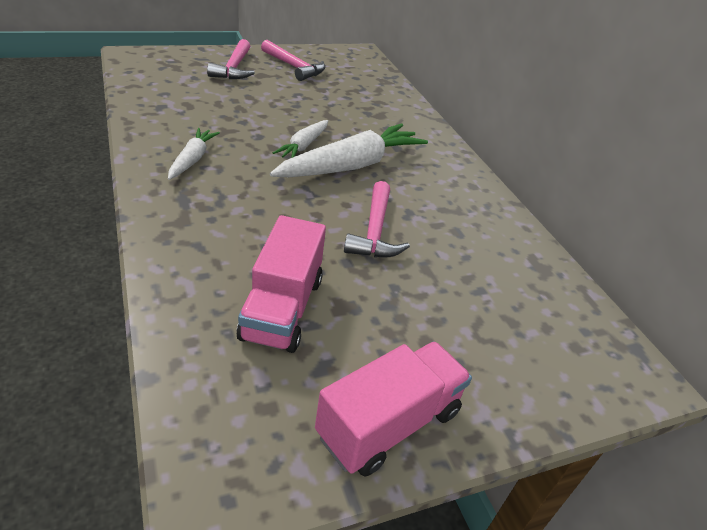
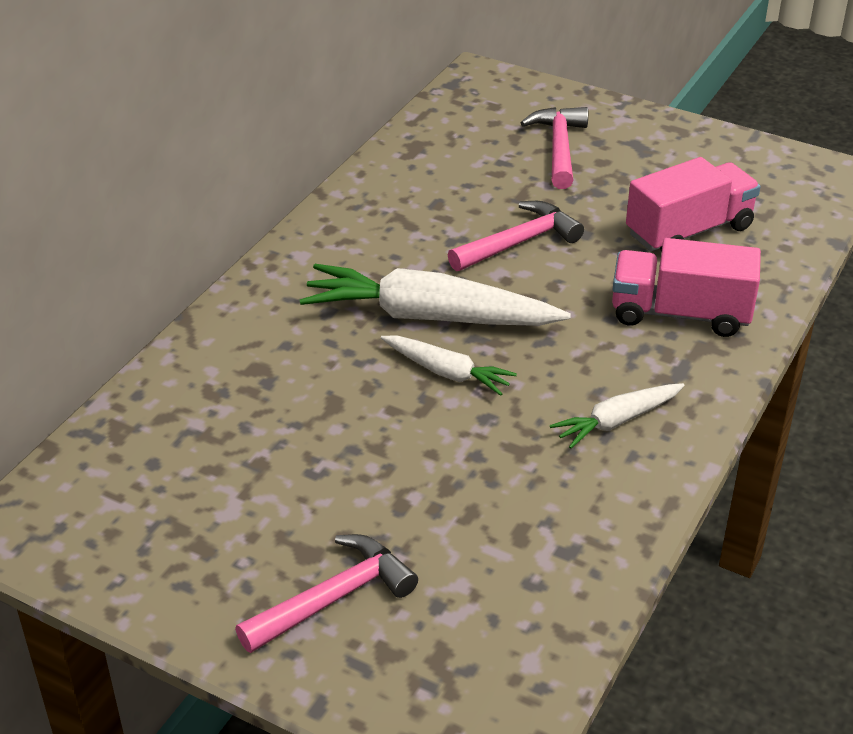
camera: 125 degrees left, 0 degrees up
pink hammer [261,40,325,81] -> pink hammer moved to [521,107,588,189]
white carrot [273,120,328,158] -> white carrot turned 45 degrees clockwise [381,336,517,396]
pink truck [315,341,472,477] -> pink truck moved to [612,238,761,337]

